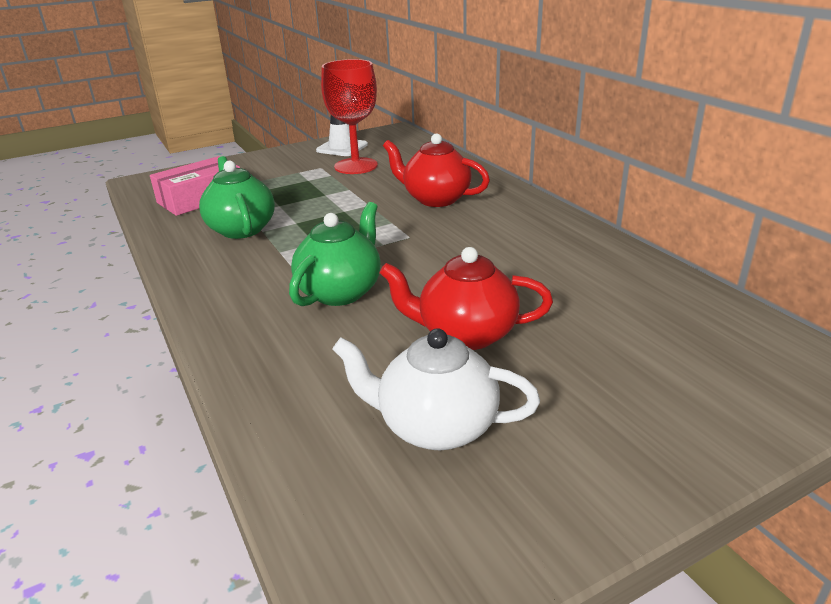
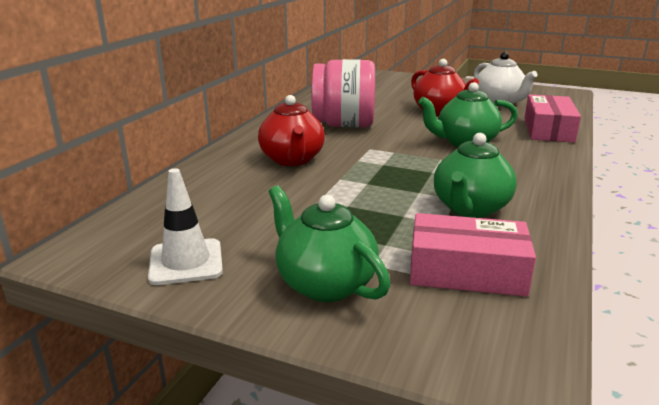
camera: 130 degrees left, 5 degrees down
red goblet [321,59,378,174] -> none
none -> green teapot [269,185,391,302]
none -> pink jar [311,59,375,128]
none -> pink box [524,94,581,143]

